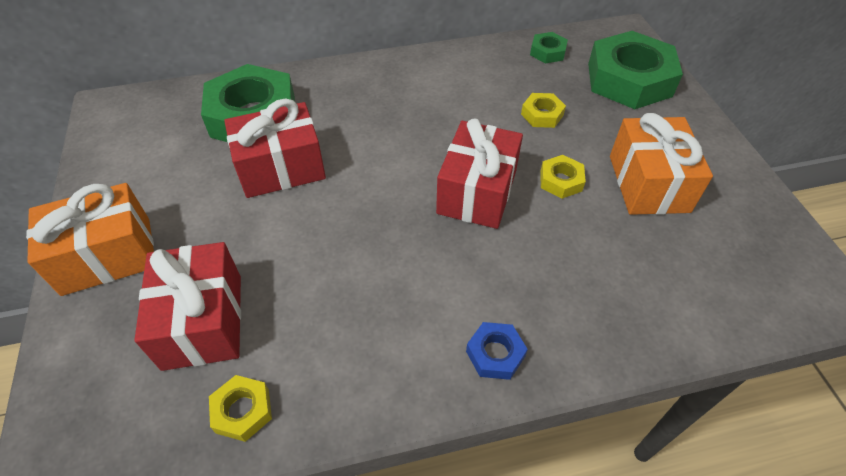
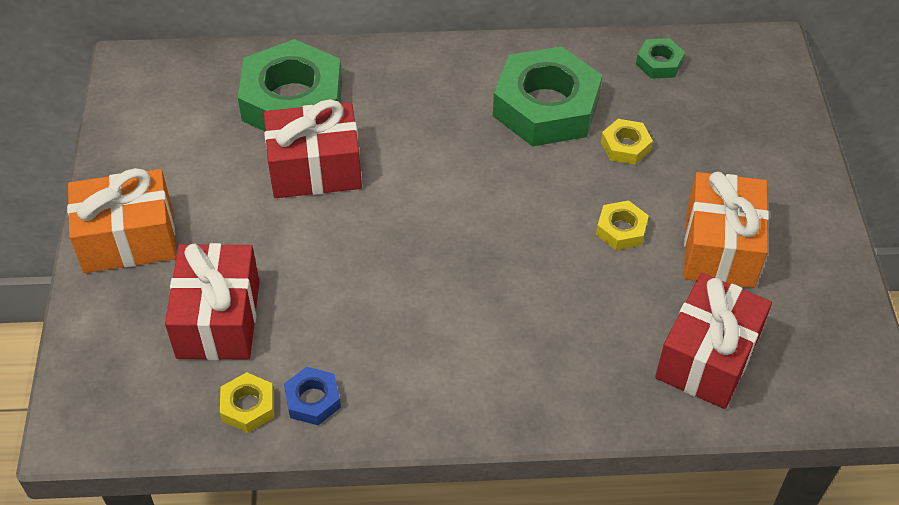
camera: 10 degrees right, 0 degrees up
red gift [436,118,523,229] -> red gift moved to [655,273,772,409]
blue nut [466,322,528,380] -> blue nut moved to [284,367,341,425]
green nut [588,31,683,109] -> green nut moved to [493,46,602,146]

